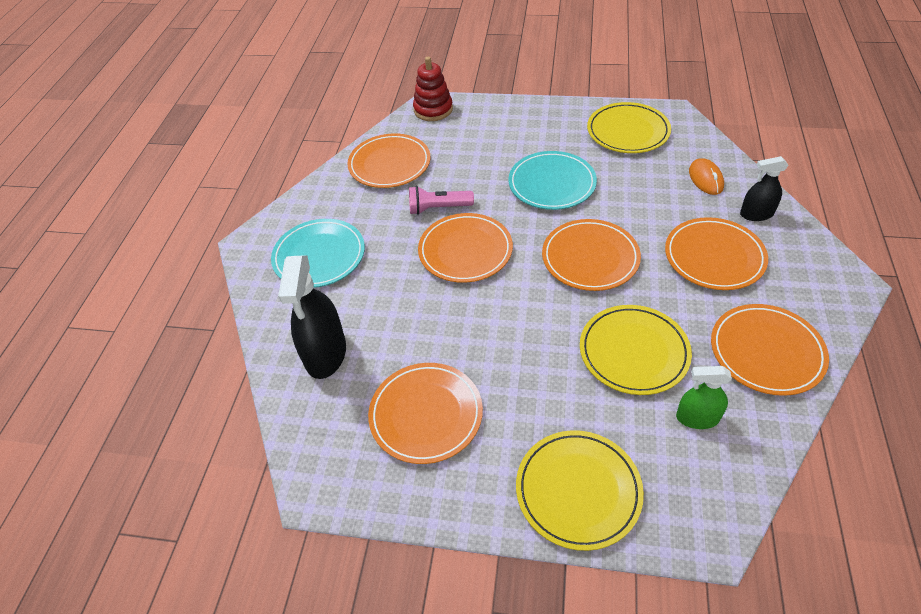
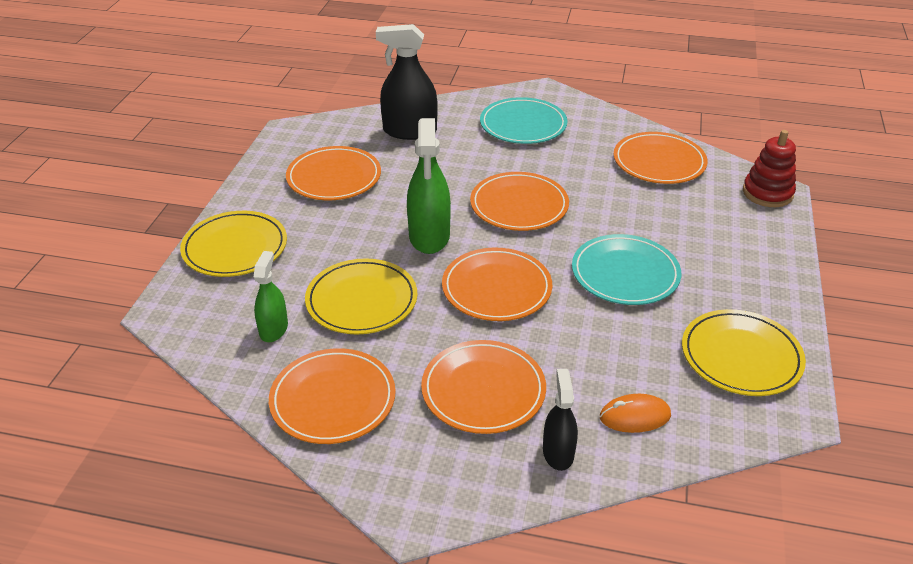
camera: 90 degrees right, 10 degrees down
pink flashlight [409,186,474,215] -> none
none -> green spray bottle [407,118,451,254]

